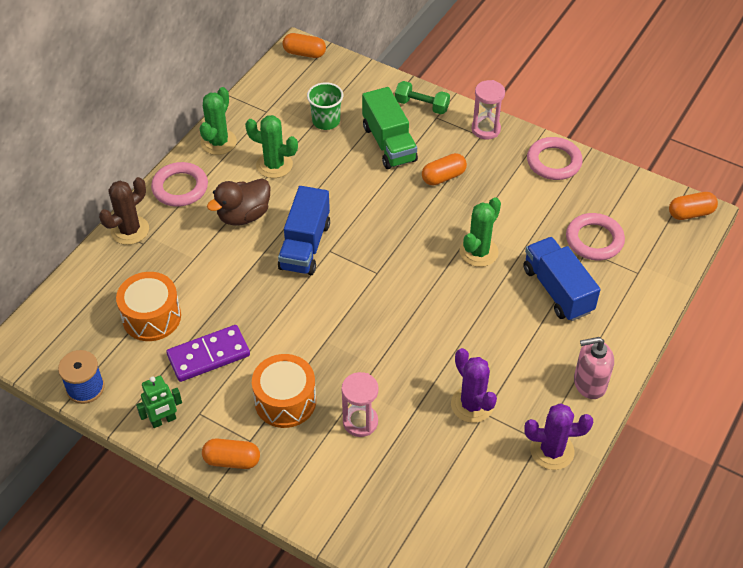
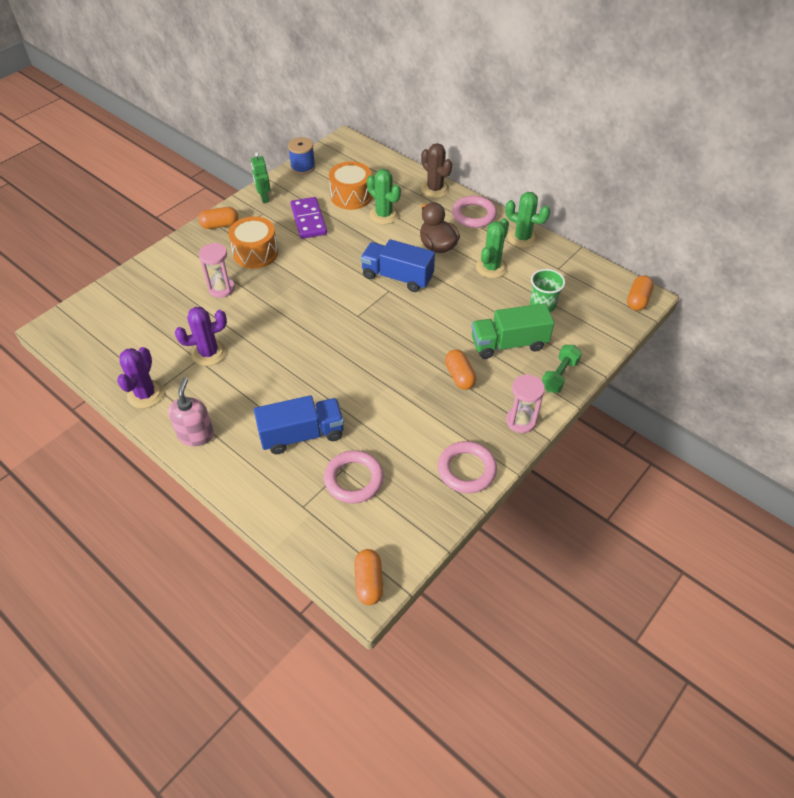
camera: 100 degrees right, 0 degrees up
orange capsule [202,439,260,469] -> orange capsule turned 60 degrees clockwise [198,207,238,229]
green cactus [460,197,501,267] -> green cactus moved to [367,169,401,224]

